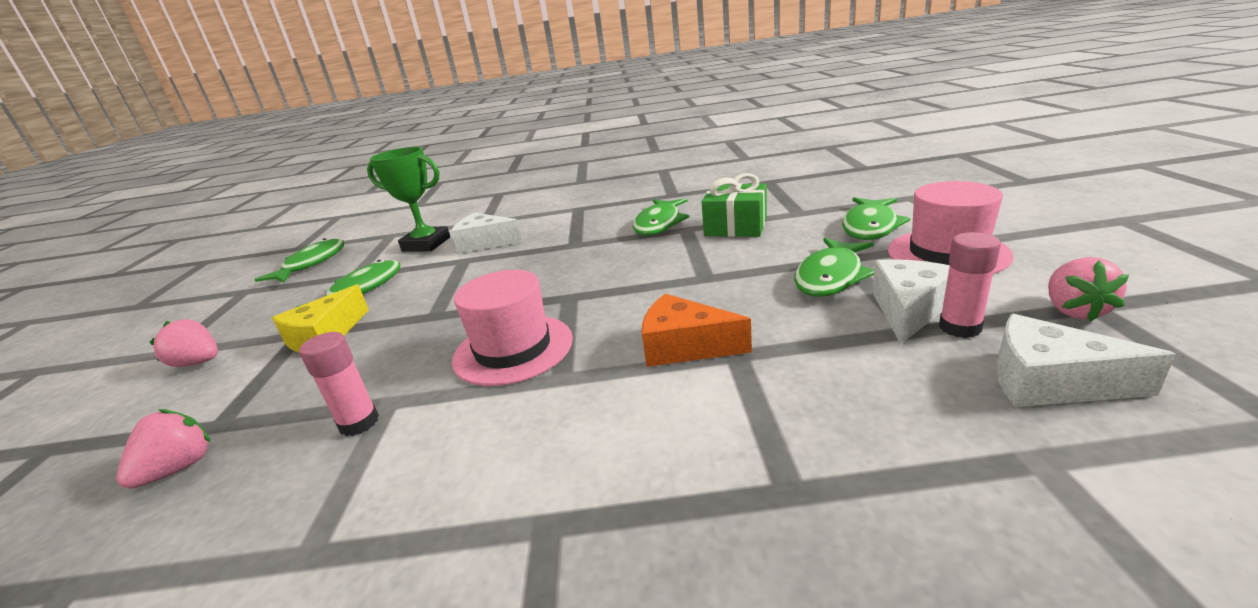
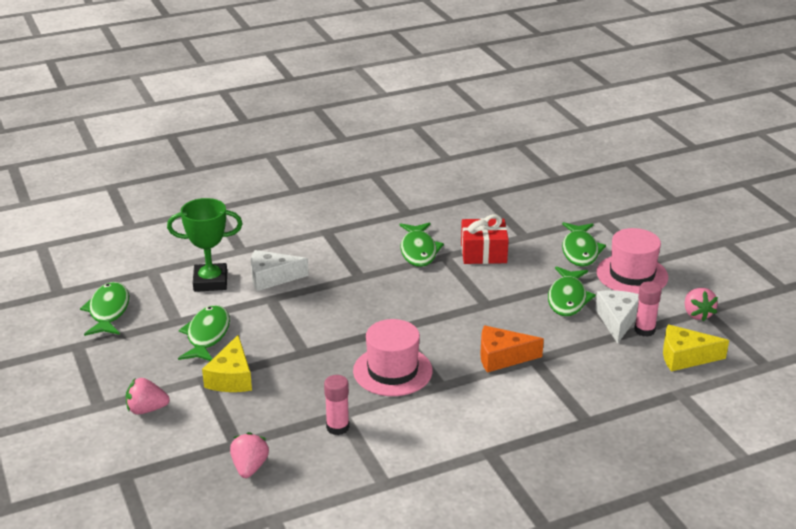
camera: 25 degrees left, 5 degrees up
green gift [702,173,767,237] -> red gift [461,214,509,264]
white cheese [996,314,1176,407] -> yellow cheese [663,324,729,371]

